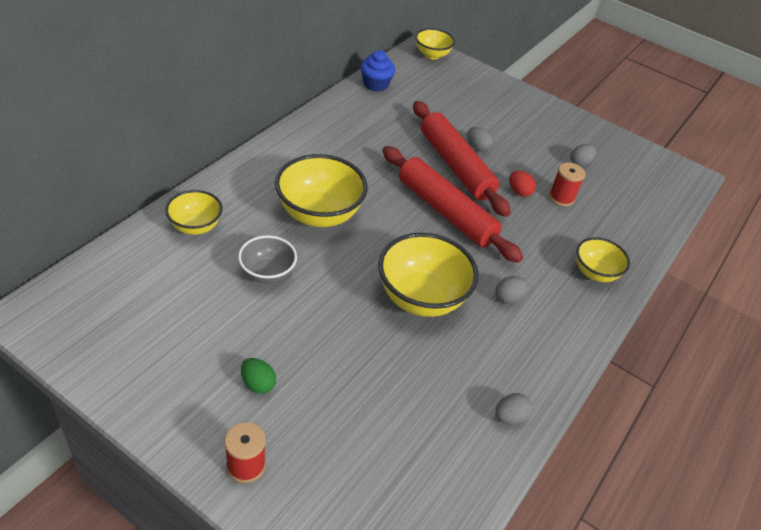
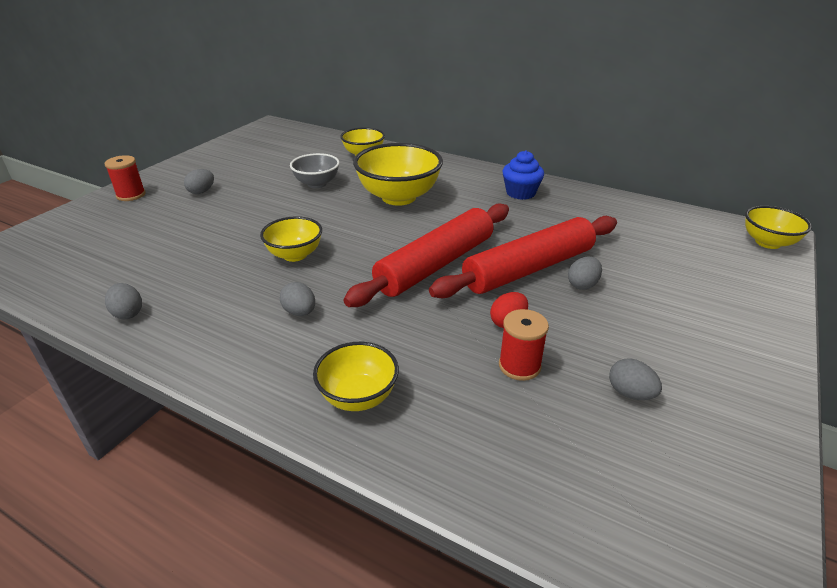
camera: 90 degrees right, 10 degrees down
green egg [241,358,276,394] -> grey egg [184,169,214,194]
blue cupcake [361,50,395,91] -> blue cupcake moved to [502,150,544,200]
yellow bowl [378,233,479,317] -> yellow bowl [260,216,322,262], size x0.58

